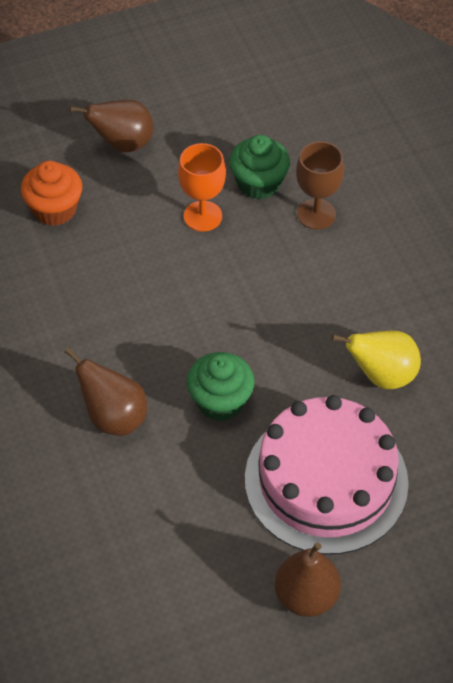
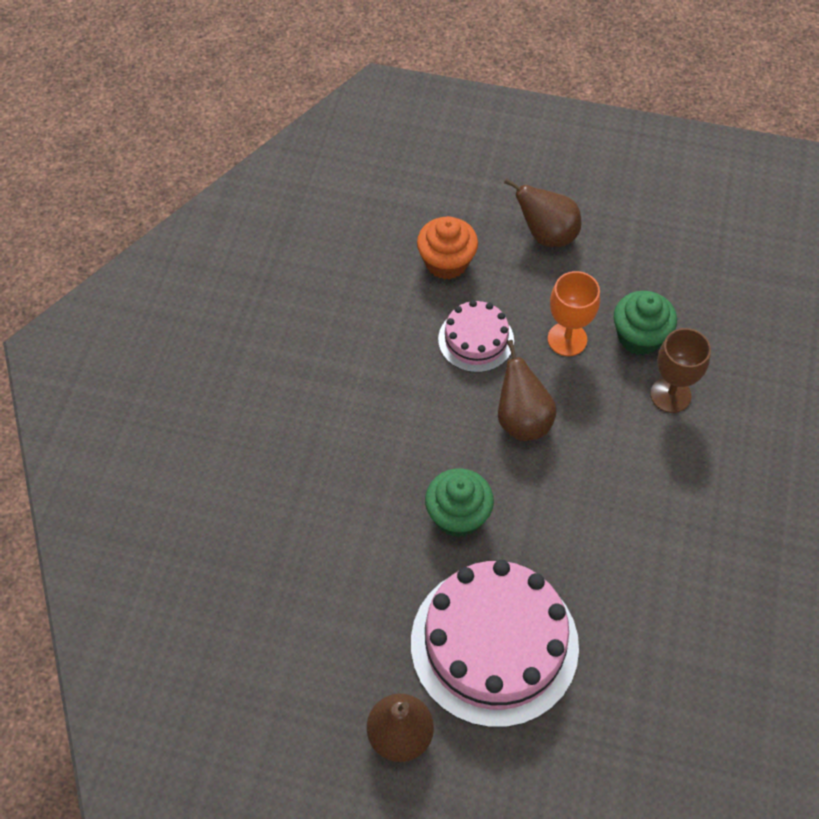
camera: 35 degrees right, 5 degrees up
brown pear [64,347,147,436] -> brown pear moved to [498,340,557,441]
yellow pear [332,331,421,389] -> none
none -> pink cake [438,300,514,373]

